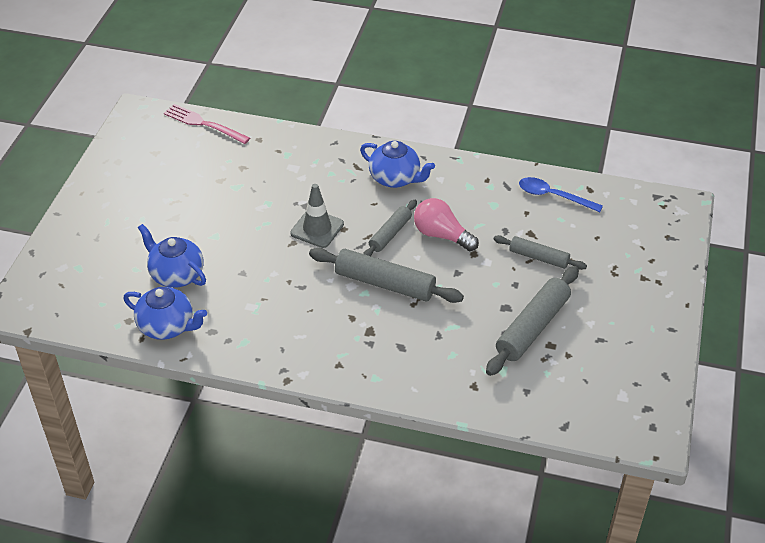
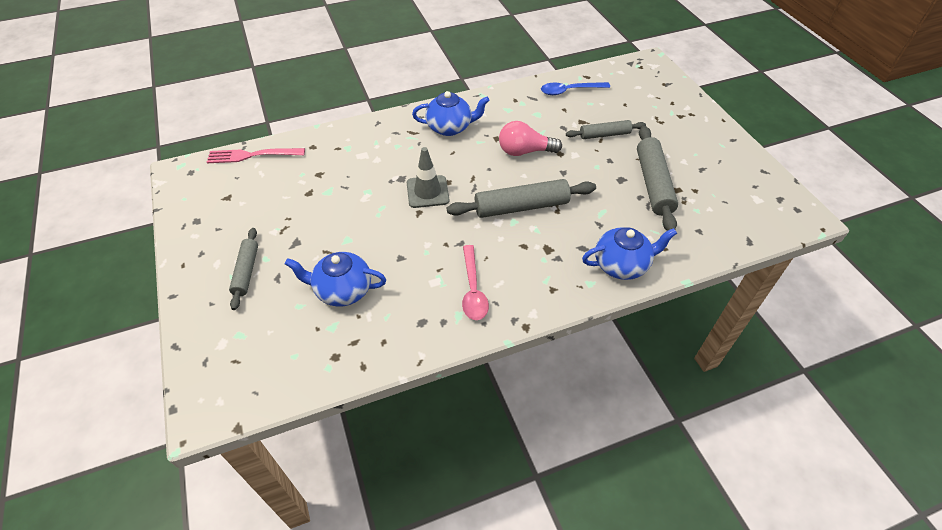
camera: 35 degrees left, 5 degrees up
blue teapot [123,287,207,340] -> blue teapot moved to [582,227,677,280]
grey rolling pin [363,200,417,256] -> grey rolling pin moved to [229,228,258,310]
none -> pink spoon [462,245,489,320]

